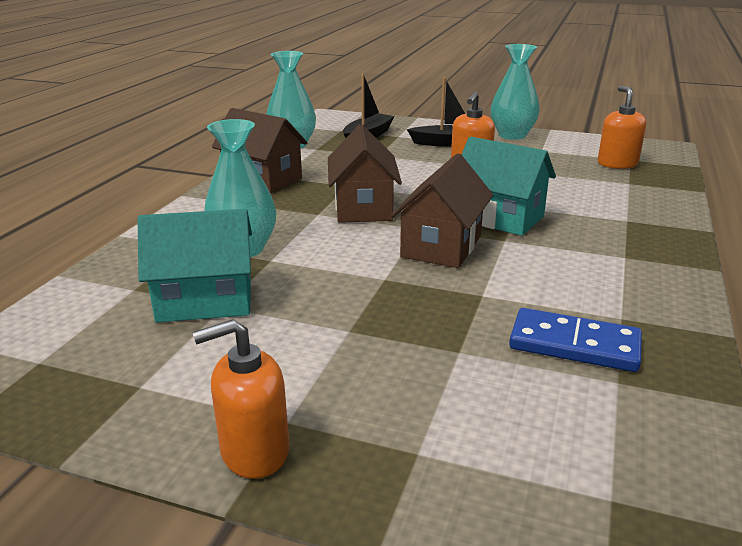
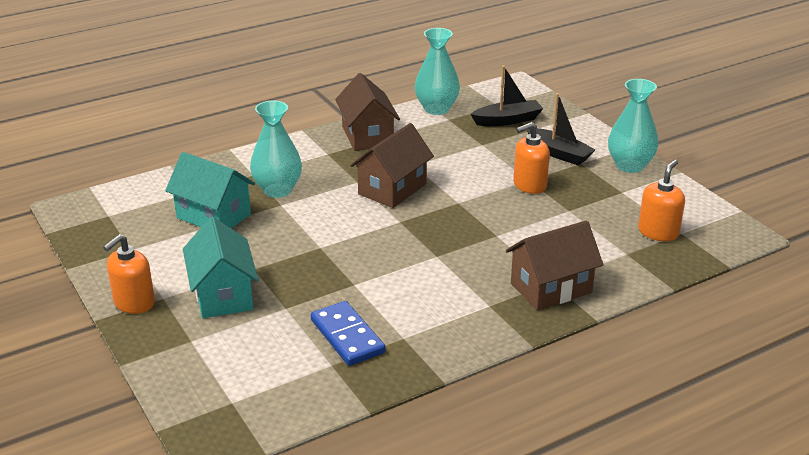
camera: 40 degrees right, 5 degrees up
orange soap dispenser [193,319,289,479] -> orange soap dispenser turned 75 degrees counterclockwise [103,234,155,314]
brown house [391,153,493,268] -> brown house moved to [506,220,603,310]
turquoise house [461,137,556,236] -> turquoise house moved to [183,217,259,318]

